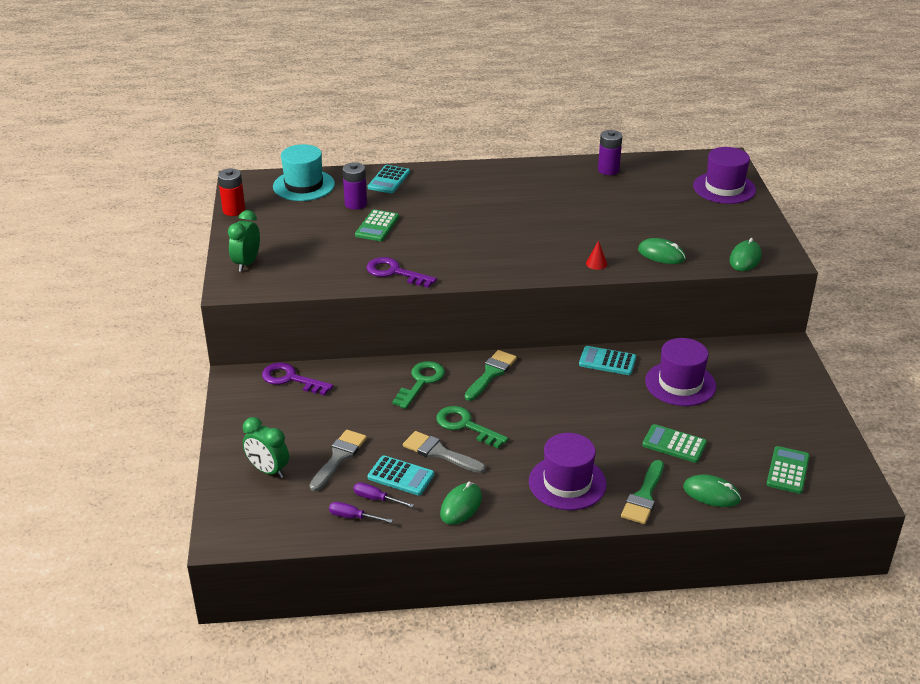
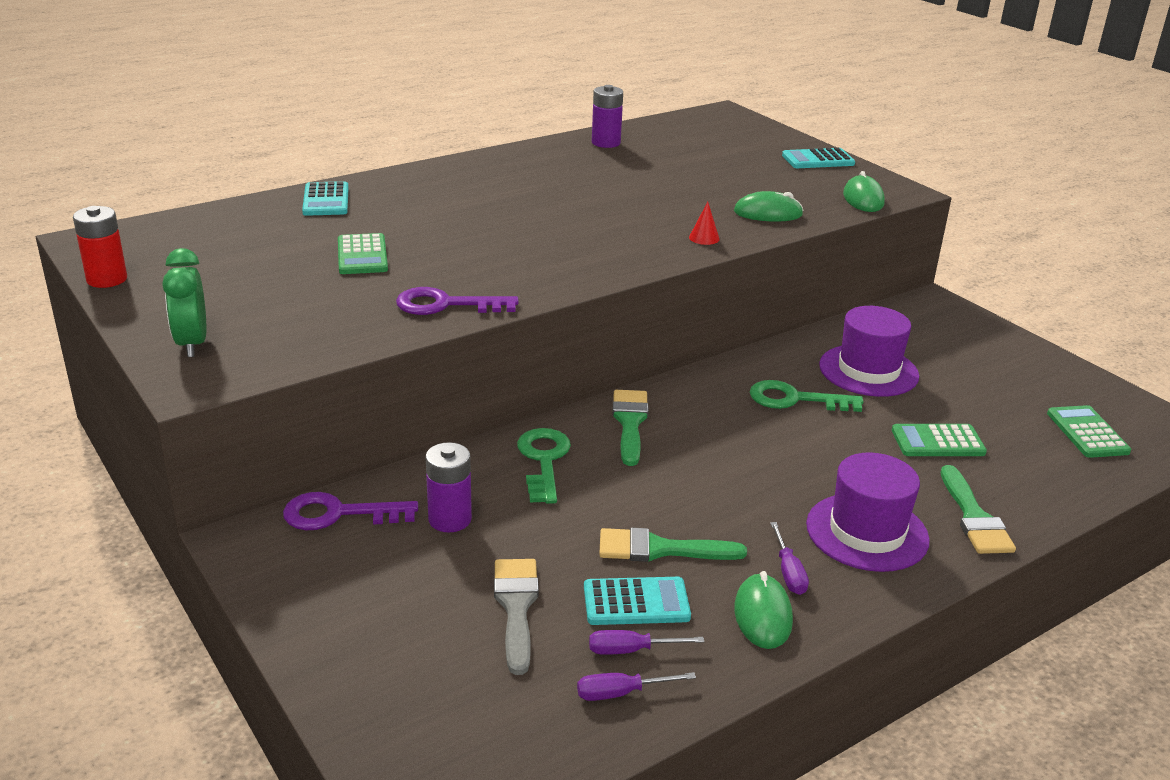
camera: 30 degrees left, 5 degrees down
green clock [243,417,289,478] -> none
turquoise hat [273,144,335,201] -> none
purple battery [342,162,367,210] -> purple battery moved to [425,442,472,532]
grey brush [403,431,486,473] -> green brush [599,528,747,562]
green key [436,406,508,448] -> green key moved to [750,380,863,412]
turquoise calculator [579,346,636,375] -> turquoise calculator moved to [782,148,855,168]
green mouse [683,475,741,507] -> none
purple hat [693,147,756,204] -> none
none -> purple screwdriver [770,522,809,595]

